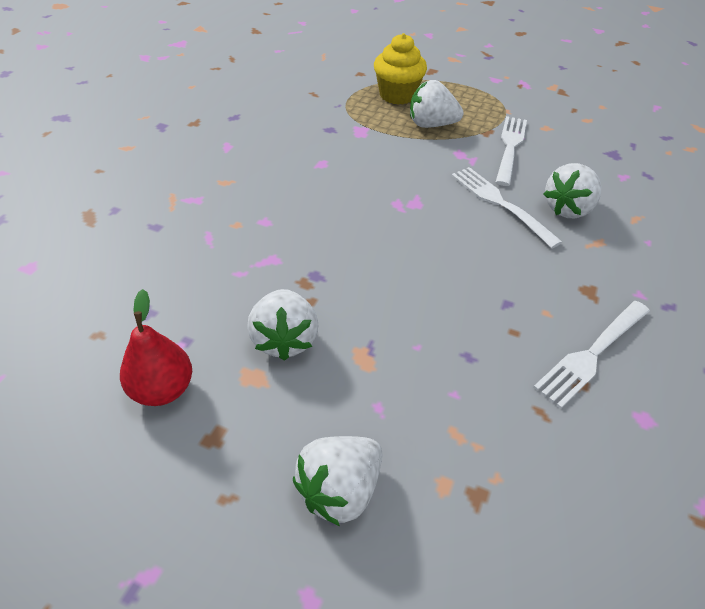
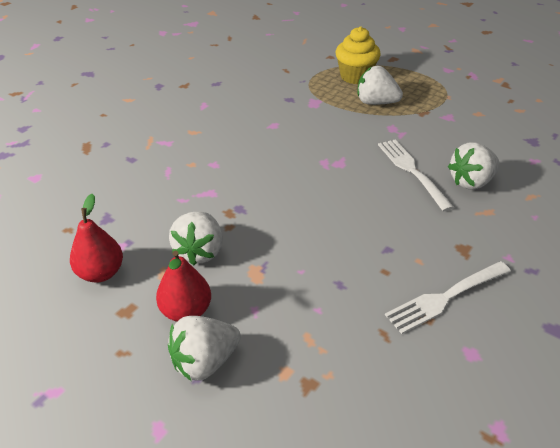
camera: 15 degrees right, 5 degrees down
white fork [496,116,527,186] -> none
none -> red pear [156,251,211,322]

